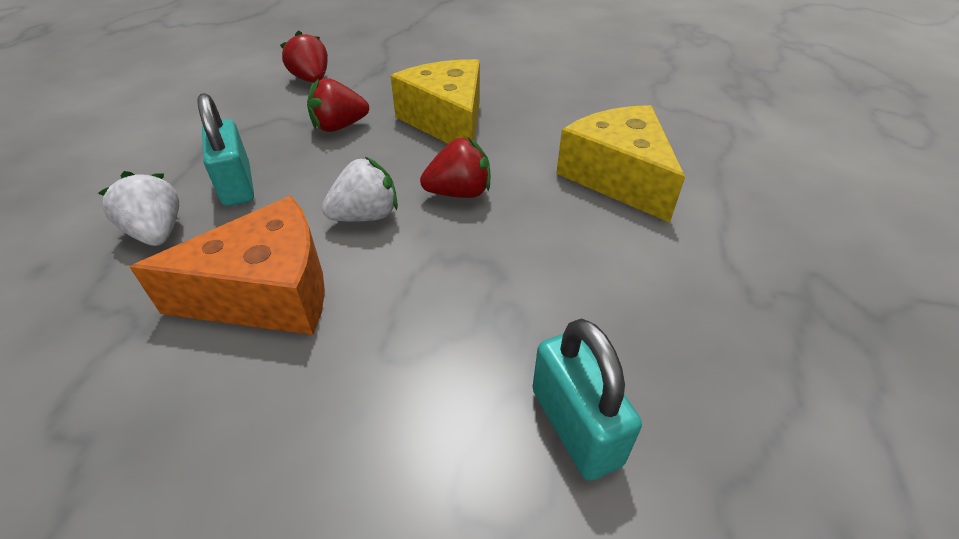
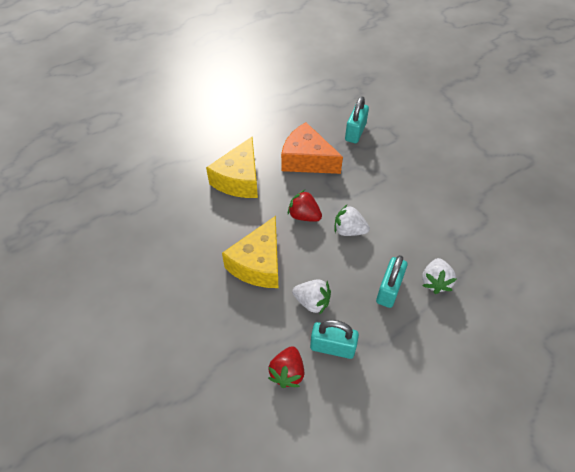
camera: 135 degrees left, 10 degrees up
orange cheese [130,196,325,335] -> orange cheese moved to [281,122,343,174]
red strawberry [307,78,369,132] -> white strawberry [292,279,331,315]
none -> turquoise padlock [310,320,359,359]

